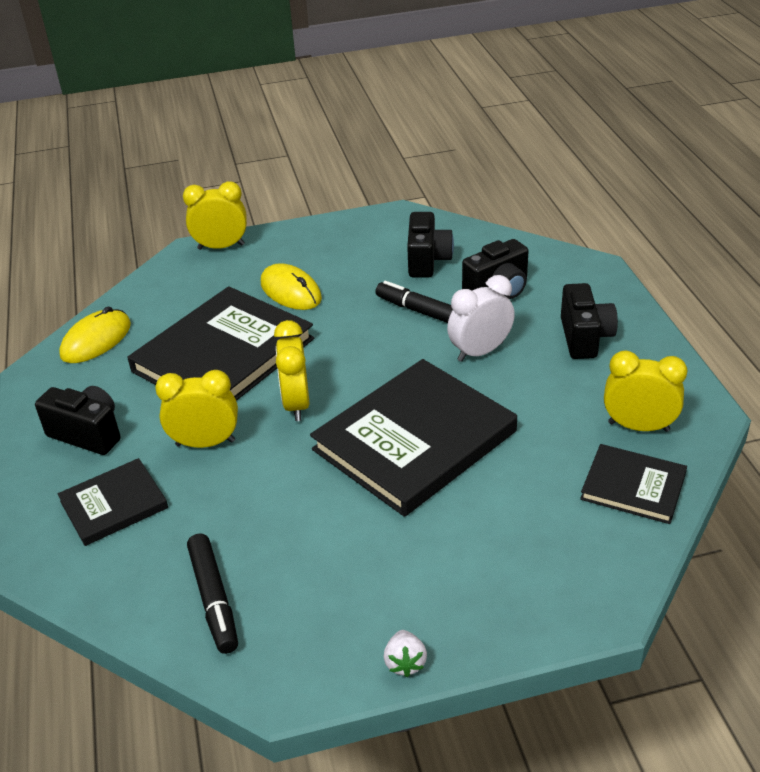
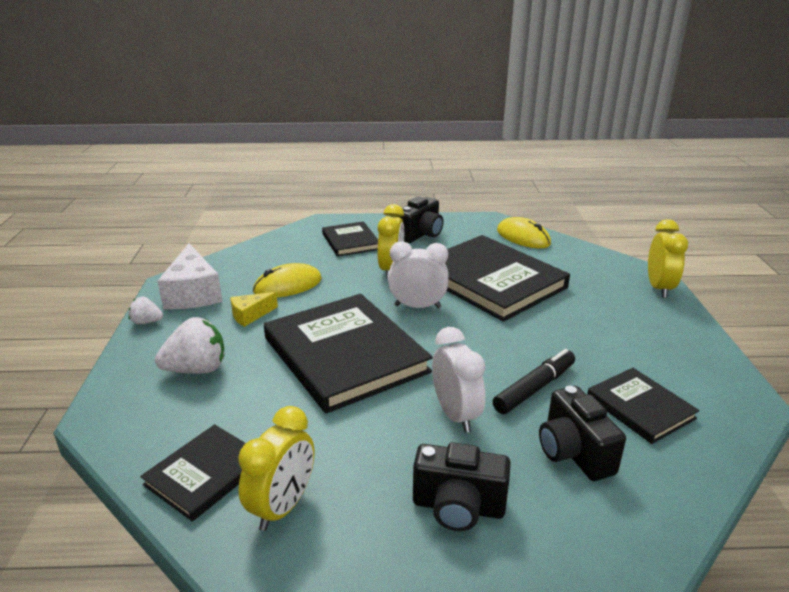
camera: 100 degrees right, 10 degrees down
black marker [187,533,238,654] -> none
yellow mouse [261,263,322,310] -> yellow mouse moved to [253,263,322,298]
yellow clock [274,320,310,421] -> white clock [388,241,449,308]
black camera [407,212,454,277] -> black book [587,368,699,444]
none -> white strawberry [155,317,224,374]
none -> white cheese [157,243,223,309]
none -> yellow cheese [230,292,278,327]

